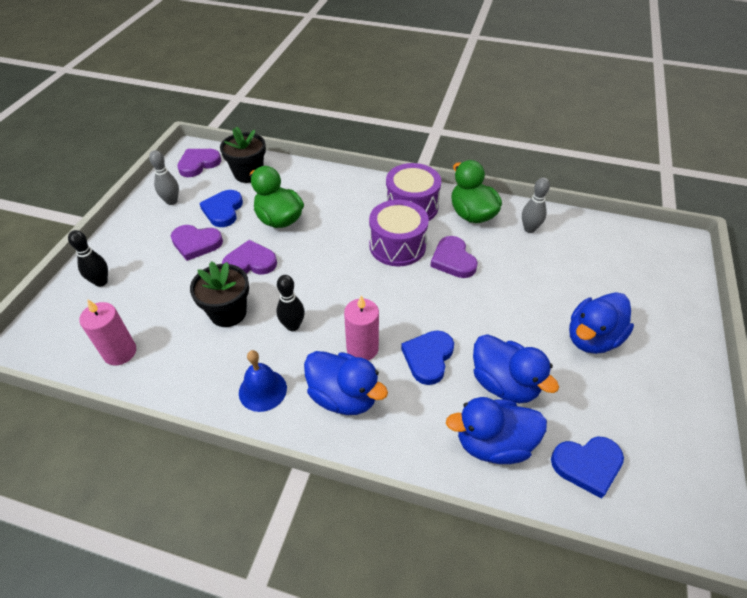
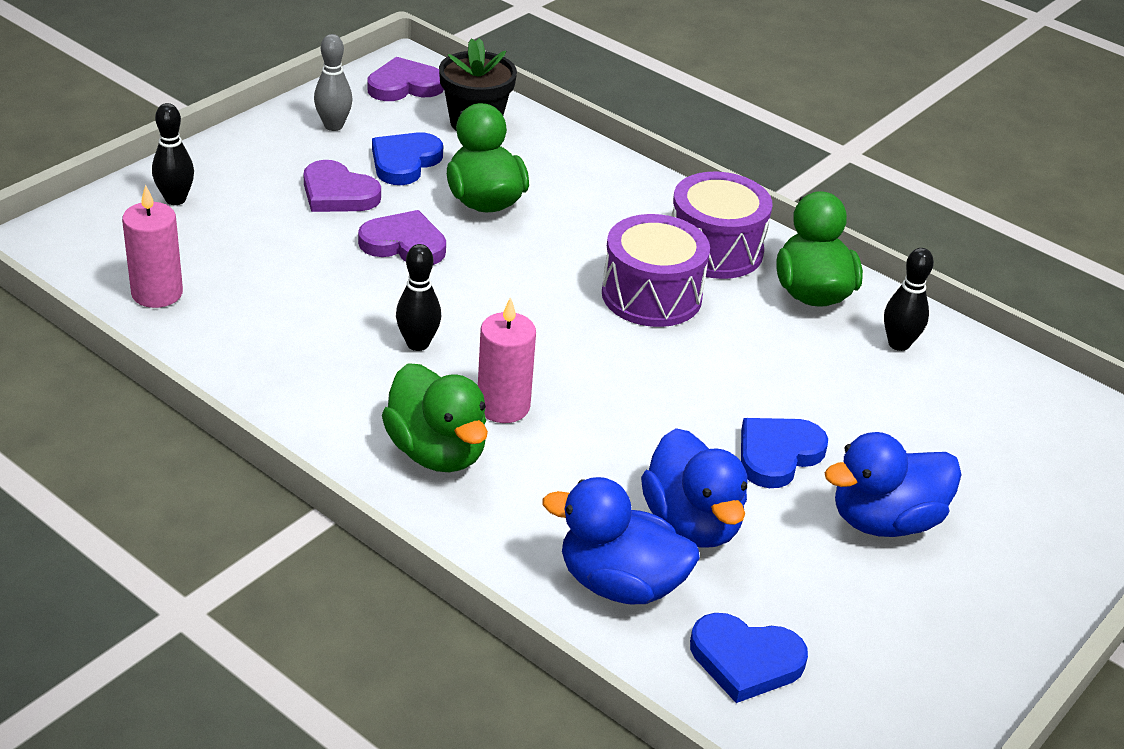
camera: 20 degrees right, 10 degrees down
black flower pot [190,261,249,327] -> none
blue bell [239,350,287,412] -> none
blue duck [304,351,388,415] -> green duck [382,363,488,472]
blue heart [401,330,454,385] -> blue heart moved to [741,418,828,488]
purple heart [430,236,478,278] -> none
grey bowling pin [522,177,550,233] -> black bowling pin [884,248,934,351]

